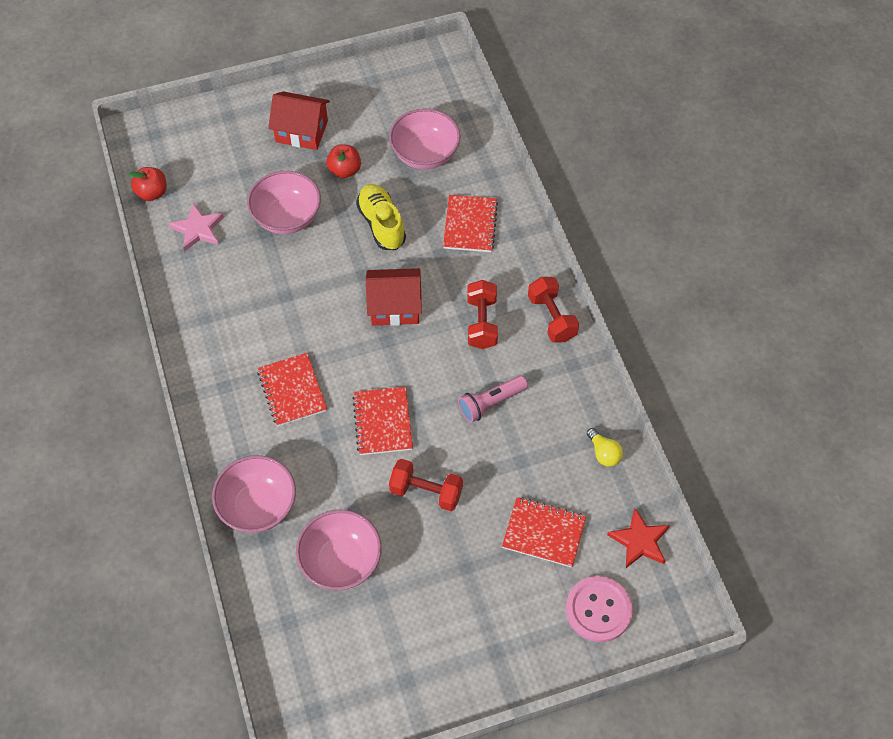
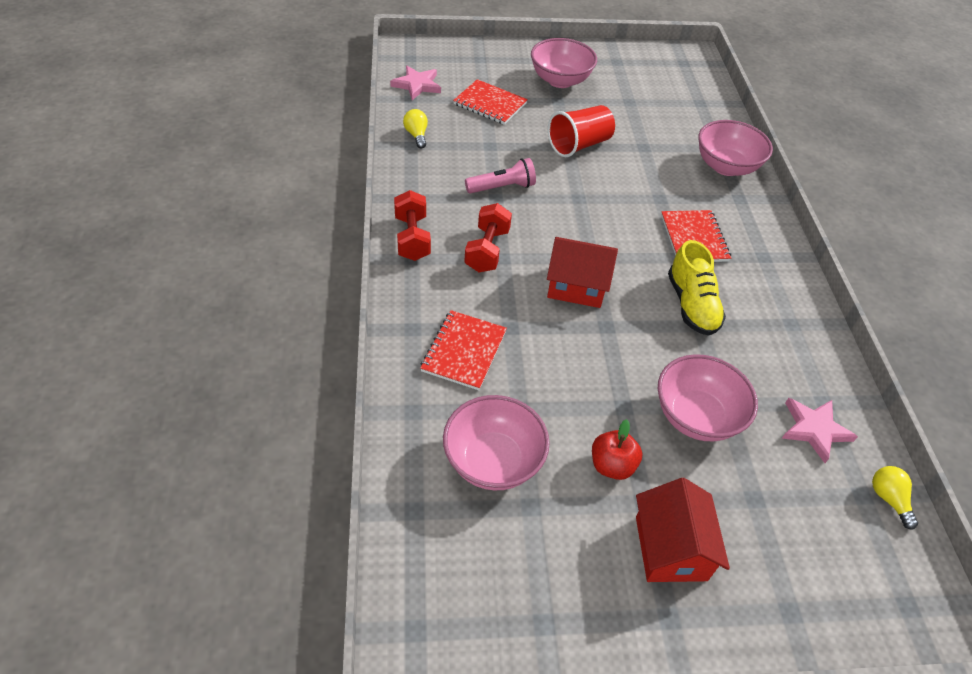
camera: 170 degrees left, 10 degrees down
red apple [129,167,167,201] -> yellow light bulb [872,466,918,530]
red house [268,91,330,150] -> red house turned 60 degrees clockwise [636,478,730,582]
pink bowl [296,510,382,590] -> pink bowl moved to [531,38,597,88]
red notebook [352,387,413,455] -> none
yellow shoe [356,184,406,250] -> yellow shoe moved to [668,240,726,336]
red dumbbell [389,459,463,511] -> red cup [548,105,615,157]
pink button [566,576,633,642] -> none
red star [607,508,670,568] -> pink star [390,66,441,100]

